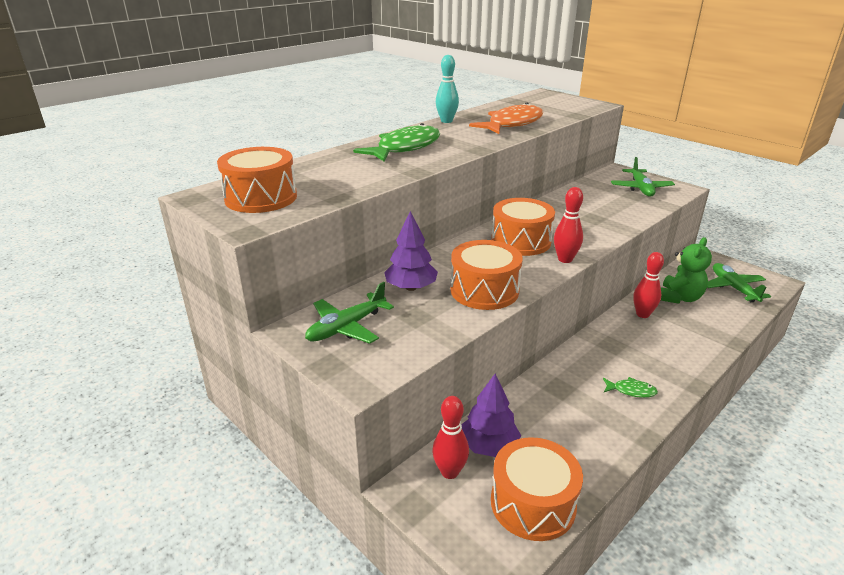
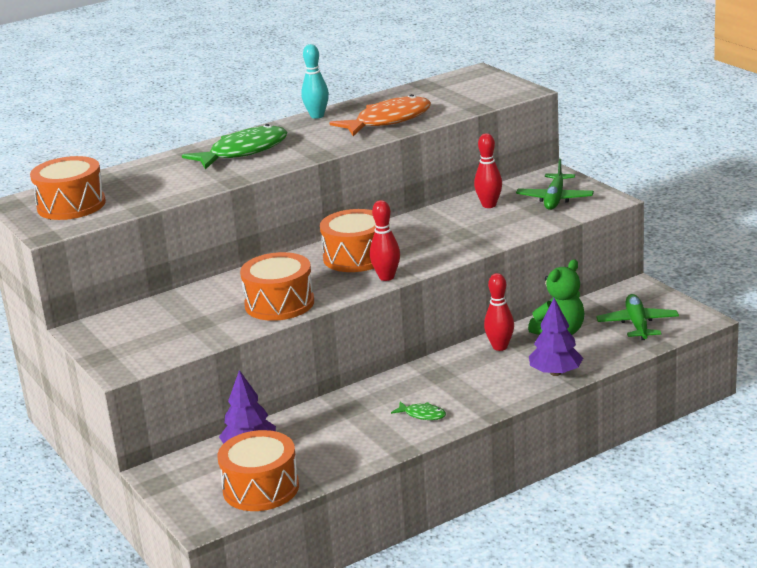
camera: 15 degrees right, 5 degrees down
green plane [305,282,394,344] -> none
purple tree [384,211,438,291] -> purple tree moved to [529,298,583,376]
red bowling pin [432,396,469,479] -> red bowling pin moved to [474,133,502,208]

